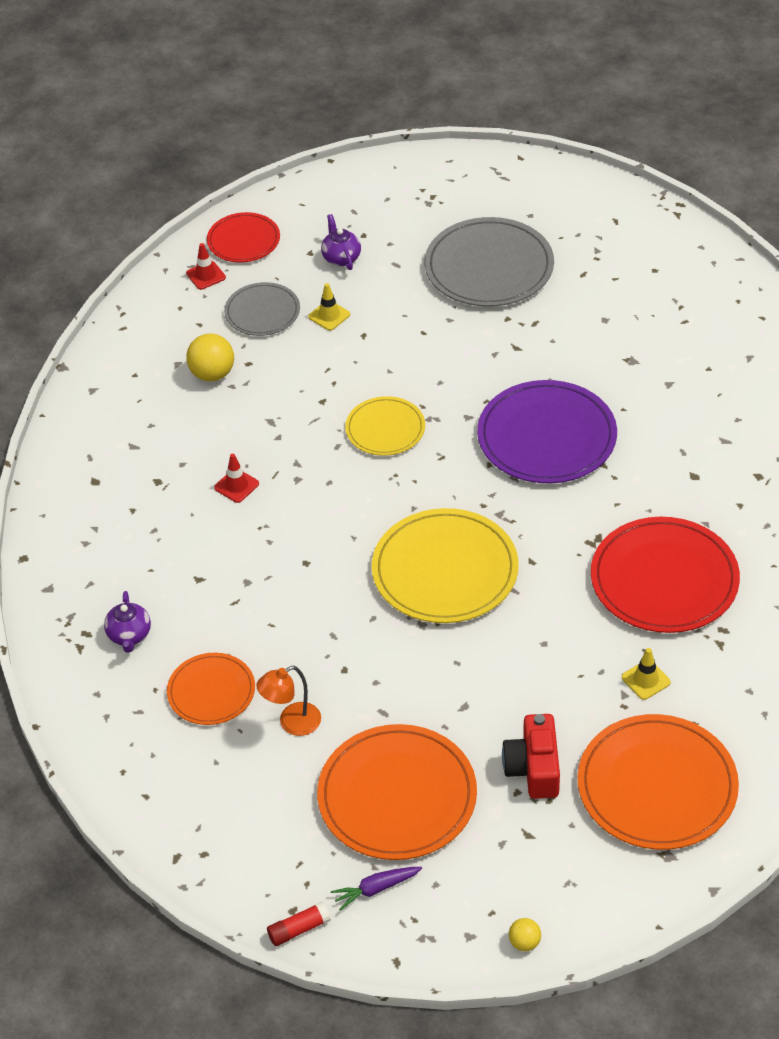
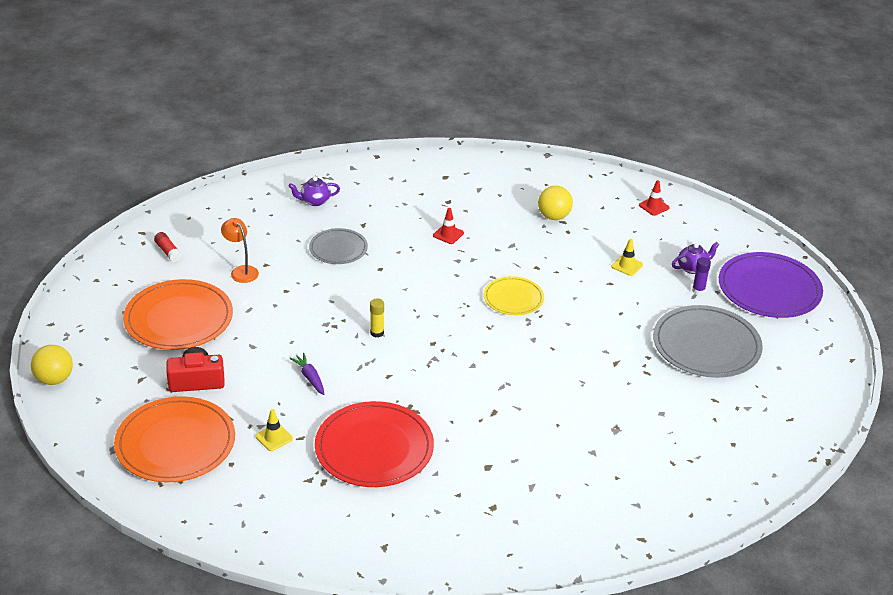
camera: 80 degrees right, 10 degrees down
orange plate [167,653,255,725] -> none
red plate [207,212,280,263] -> none
grey plate [224,282,300,336] -> grey plate moved to [309,228,368,264]
red glue stick [267,902,331,946] -> red glue stick moved to [154,232,182,262]
purple carrot [331,867,422,911] -> purple carrot moved to [289,353,324,395]
yellow plate [372,508,519,623] -> yellow glue stick [370,299,384,338]
purple plate [477,380,617,483] -> purple plate moved to [719,252,823,318]
yellow ball [509,918,541,951] -> yellow ball [31,345,73,385], size x1.83
none -> purple glue stick [692,257,711,295]

